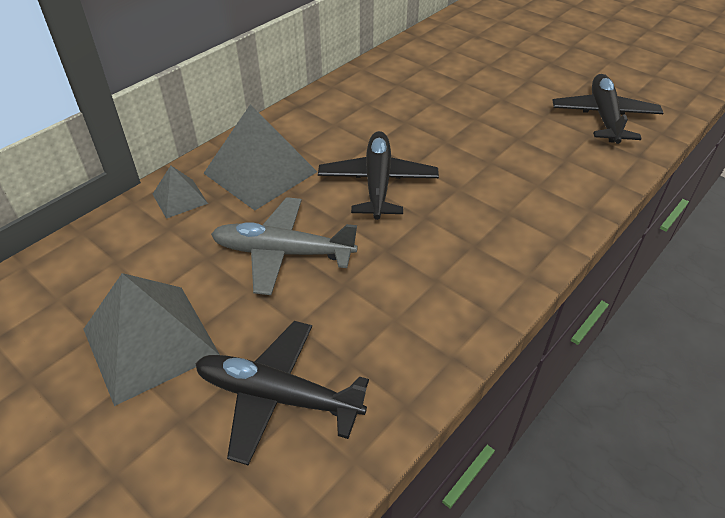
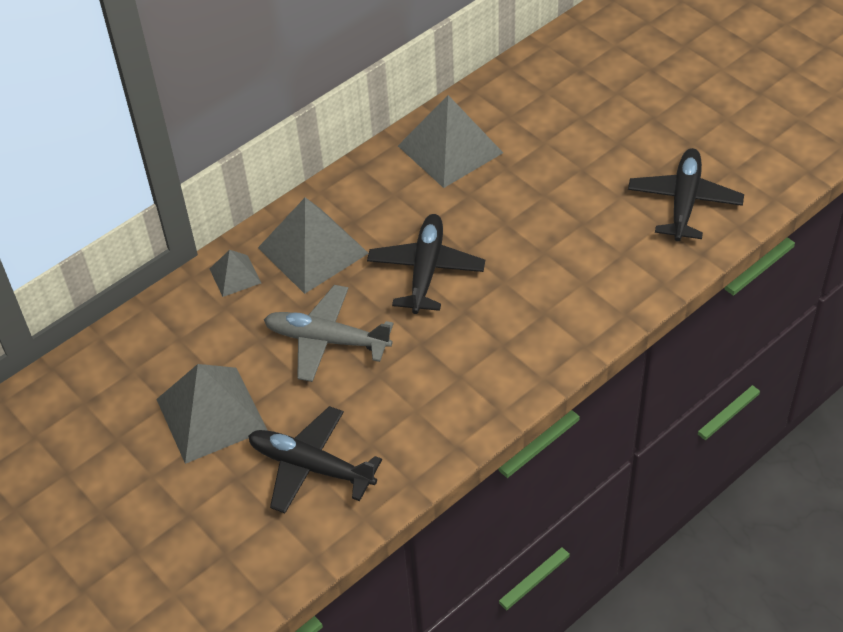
camera: 10 degrees right, 5 degrees up
none -> grey pyramid [398,95,503,188]

